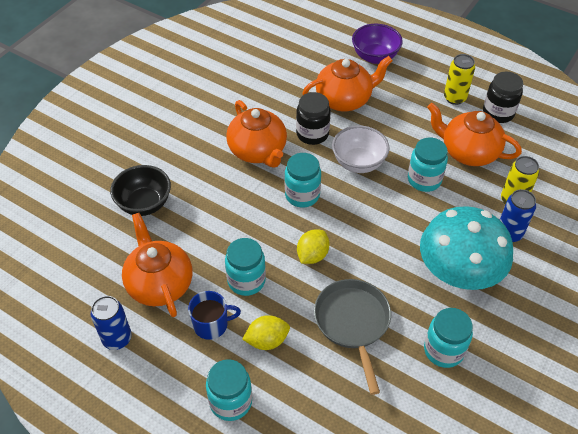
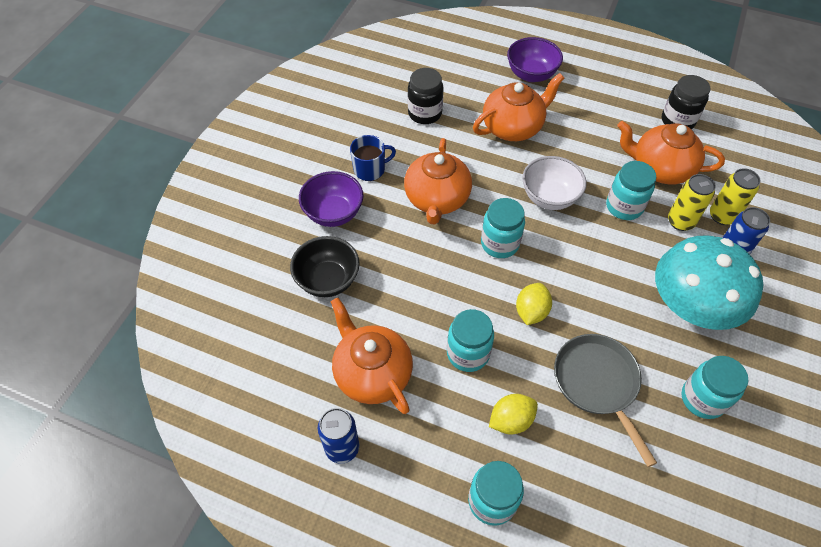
camera: 10 degrees left, 5 degrees up
blue mug [188,291,241,340] -> blue mug moved to [350,135,396,181]
orange teapot [226,100,287,168] -> orange teapot turned 45 degrees clockwise [404,138,472,225]
black jar [296,92,331,145] -> black jar moved to [408,68,444,124]
yellow can [444,54,475,105] -> yellow can moved to [668,174,716,231]
none -> purple bowl [299,171,364,227]

